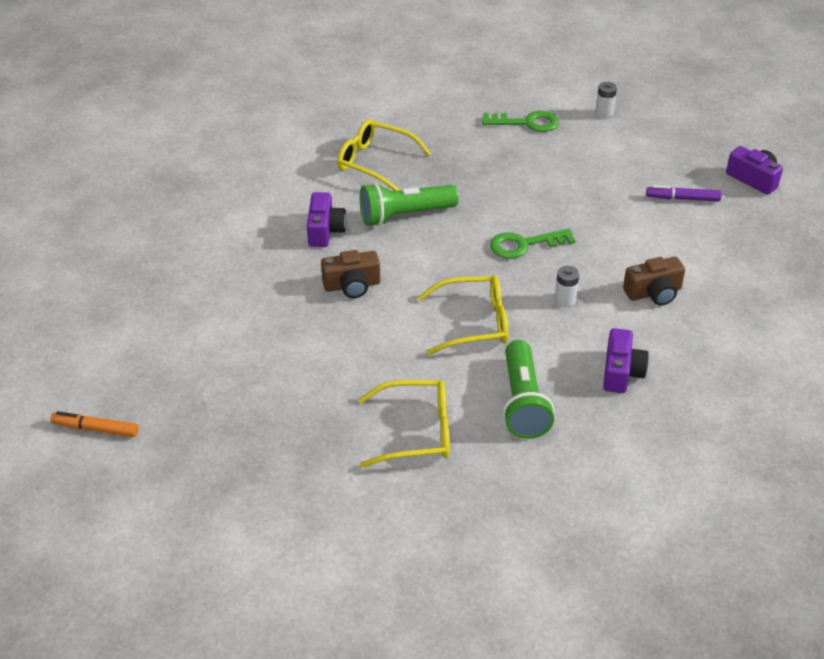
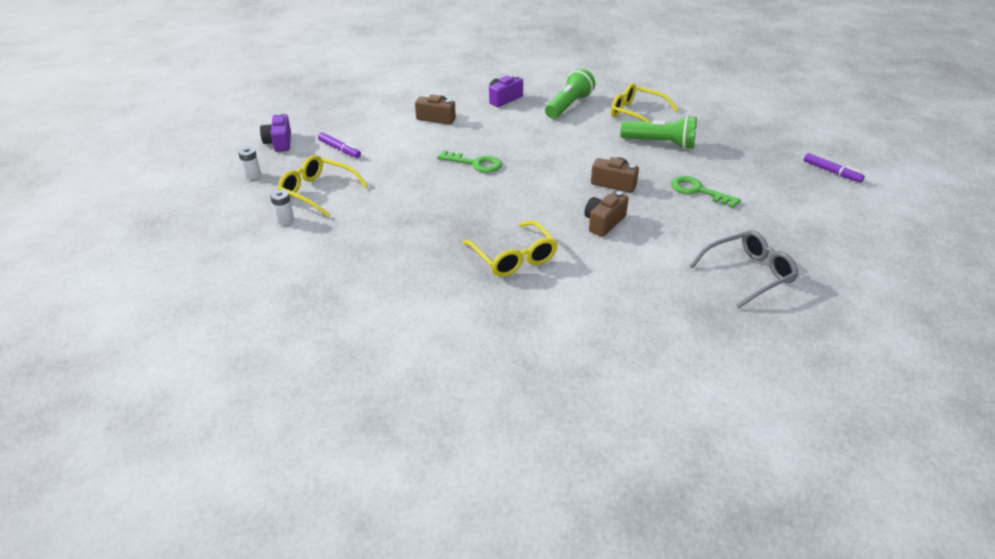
camera: 145 degrees left, 5 degrees down
orange marker [50,411,138,437] -> purple marker [804,153,865,183]
purple camera [307,192,347,247] -> brown camera [584,191,629,237]
green flashlight [360,183,459,226] -> green flashlight moved to [620,115,697,149]
yellow glasses [418,275,508,355] -> yellow glasses moved to [278,155,368,218]
green key [482,111,559,132] -> green key moved to [671,176,741,208]
white battery [554,266,579,307] -> white battery moved to [238,147,261,180]
none -> grey glasses [690,230,798,308]

